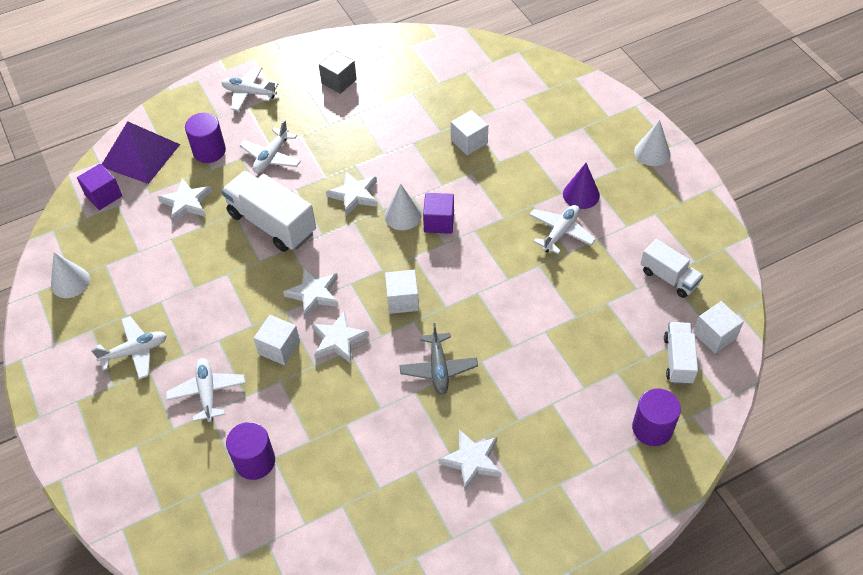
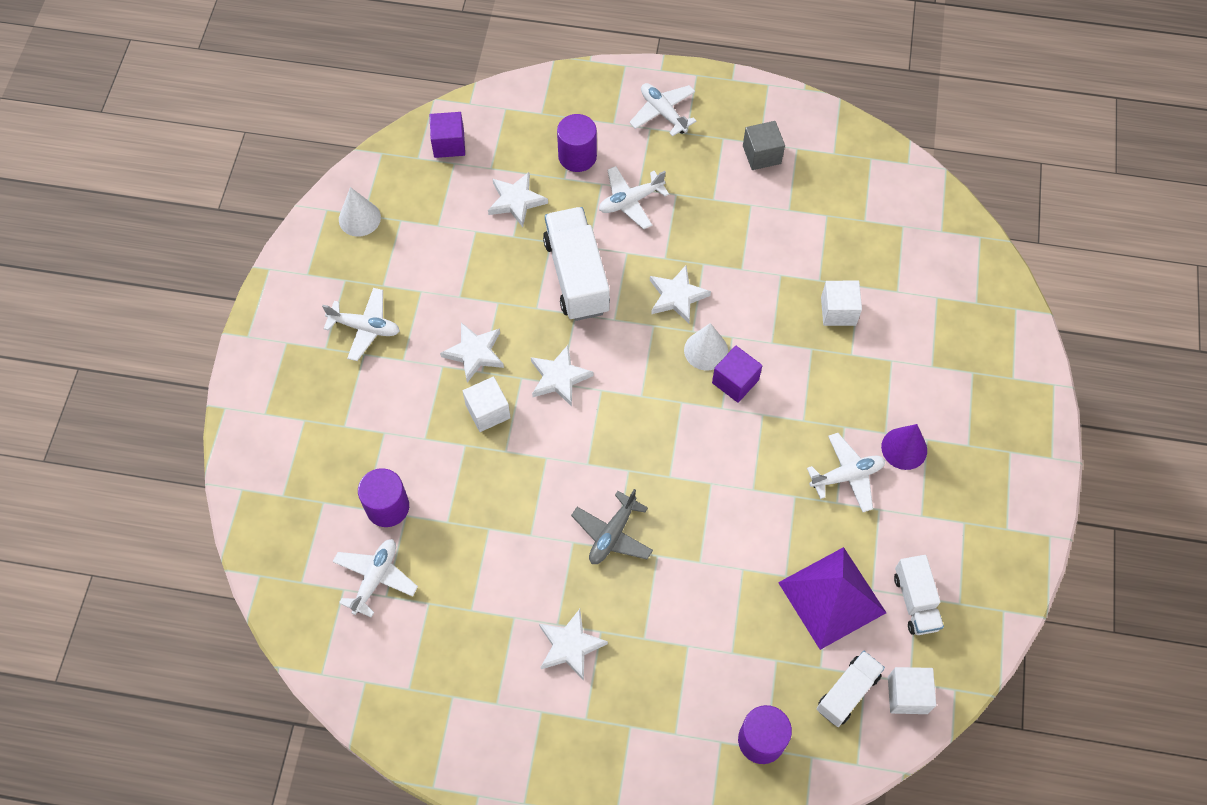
camera: 35 degrees right, 10 degrees up
purple pyramid [102,121,180,184] -> purple pyramid moved to [778,547,886,650]
white plane [166,358,246,422] -> white plane moved to [333,539,418,618]
white star [311,310,369,364] -> white star moved to [440,322,504,383]
white cube [385,270,419,314] -> none
white cone [634,120,670,166] -> none

